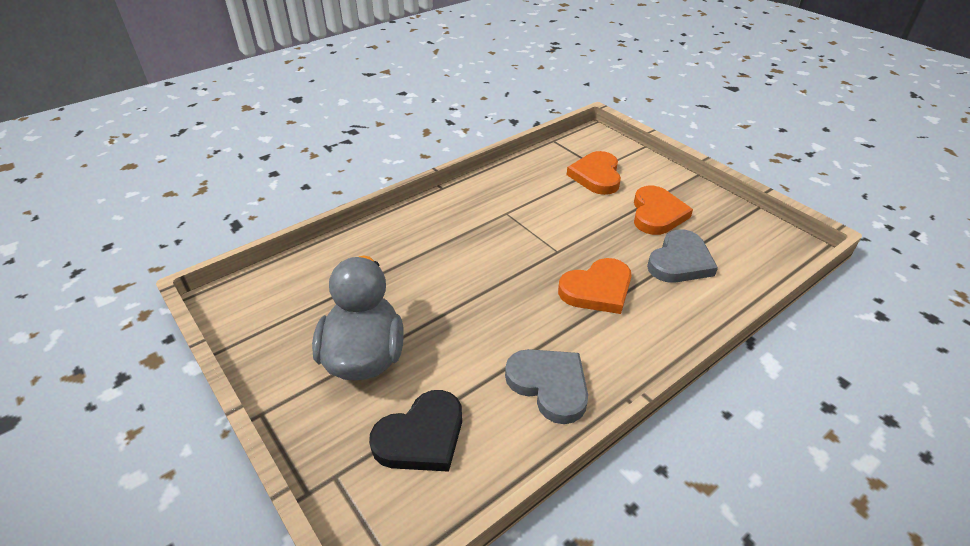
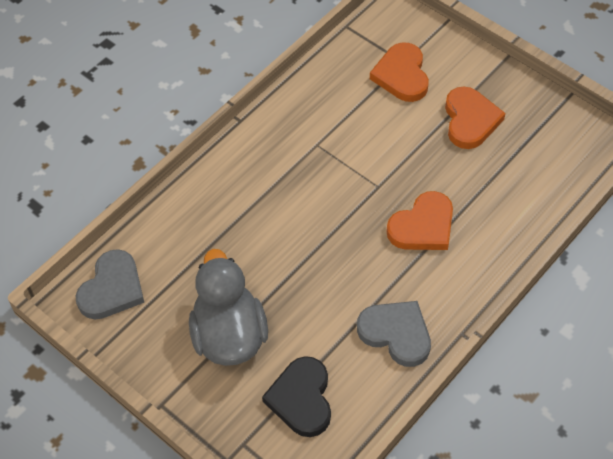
camera: 10 degrees left, 15 degrees up
black heart [369,390,462,472] -> black heart turned 135 degrees clockwise [262,356,331,437]
grey heart [647,229,718,283] -> grey heart moved to [76,249,144,319]

